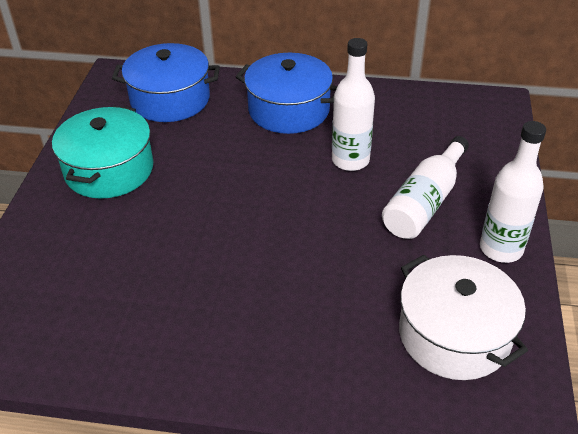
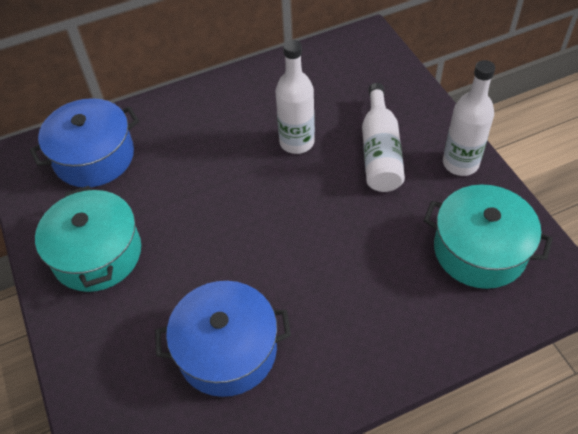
camera: 30 degrees left, 10 degrees up
blue pot [236,53,338,134] -> blue pot moved to [155,281,291,397]
white pot [399,255,528,380] -> turquoise pot [423,184,553,289]

